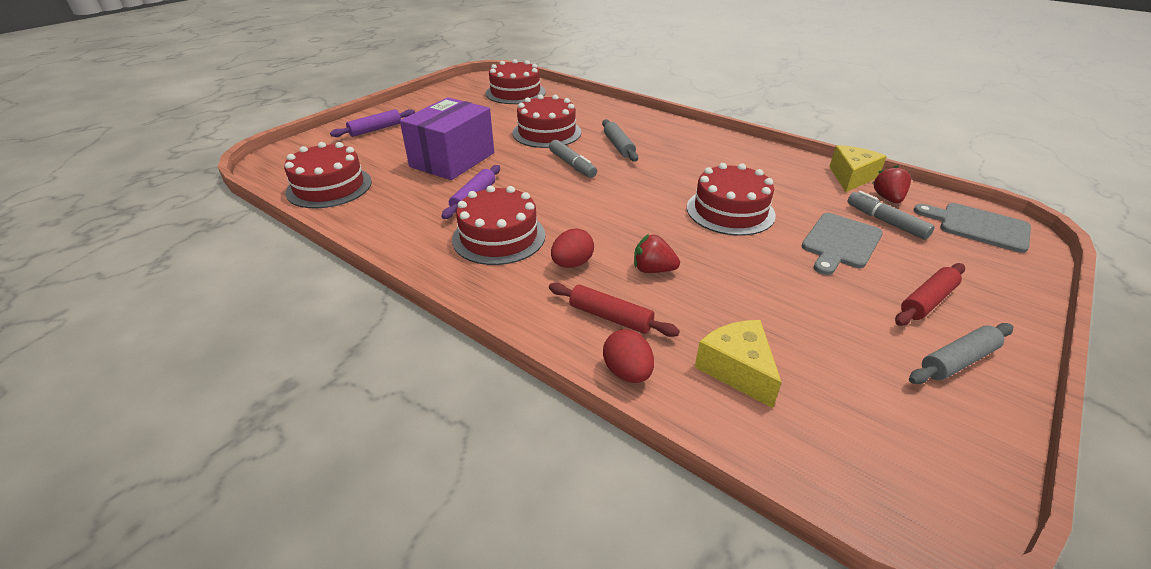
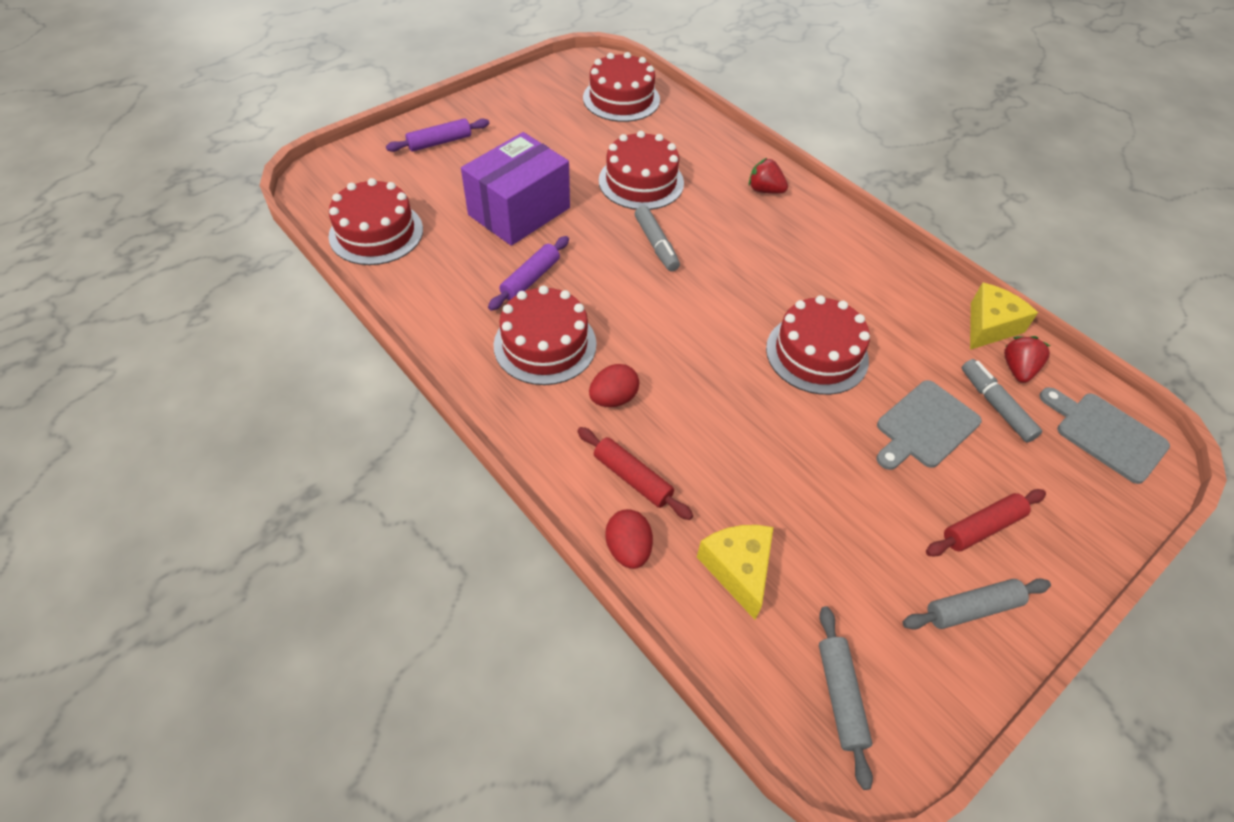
camera: 10 degrees right, 15 degrees up
grey rolling pin [602,119,638,162] -> grey rolling pin moved to [819,606,873,790]
red strawberry [634,234,680,273] -> red strawberry moved to [749,158,788,194]

